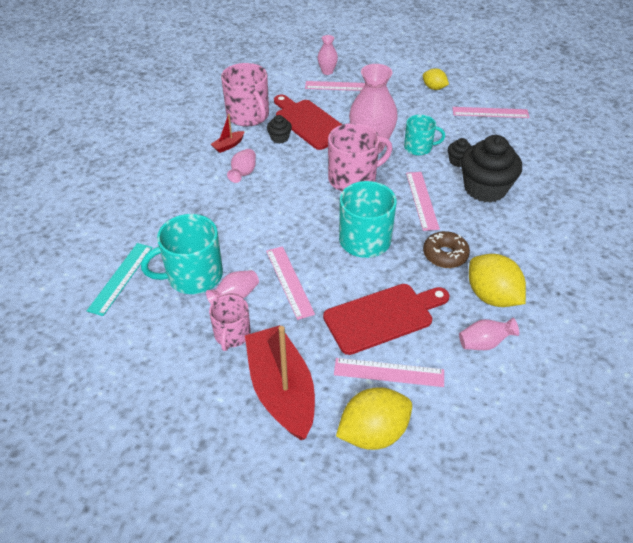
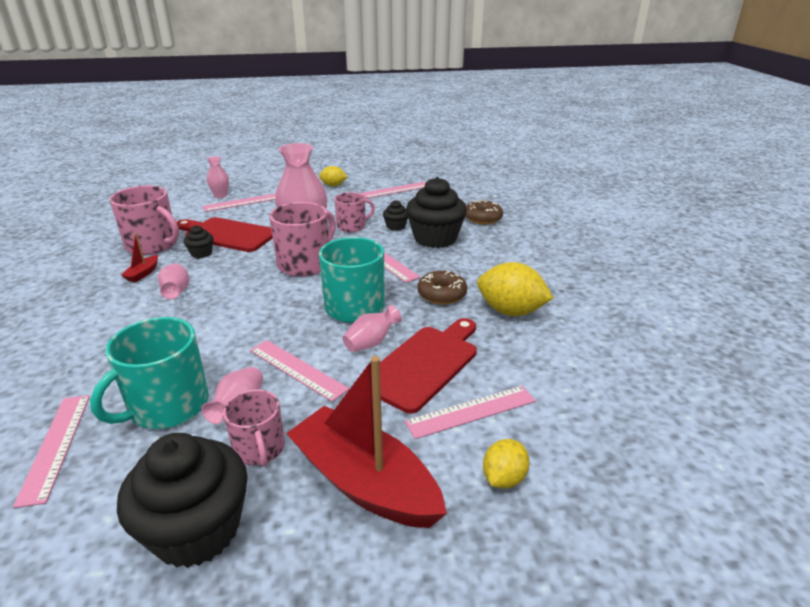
camera: 30 degrees left, 15 degrees down
turquoise ruler [87,243,153,316] -> pink ruler [13,395,90,508]
yellow lemon [336,387,412,450] -> yellow lemon [483,439,530,489], size x0.58
turquoise mug [404,115,445,156] -> pink mug [334,192,375,232]
pink vase [459,318,519,350] -> pink vase moved to [343,305,402,352]
none -> black cupcake [117,433,248,568]
none -> brown donut [465,199,503,224]

